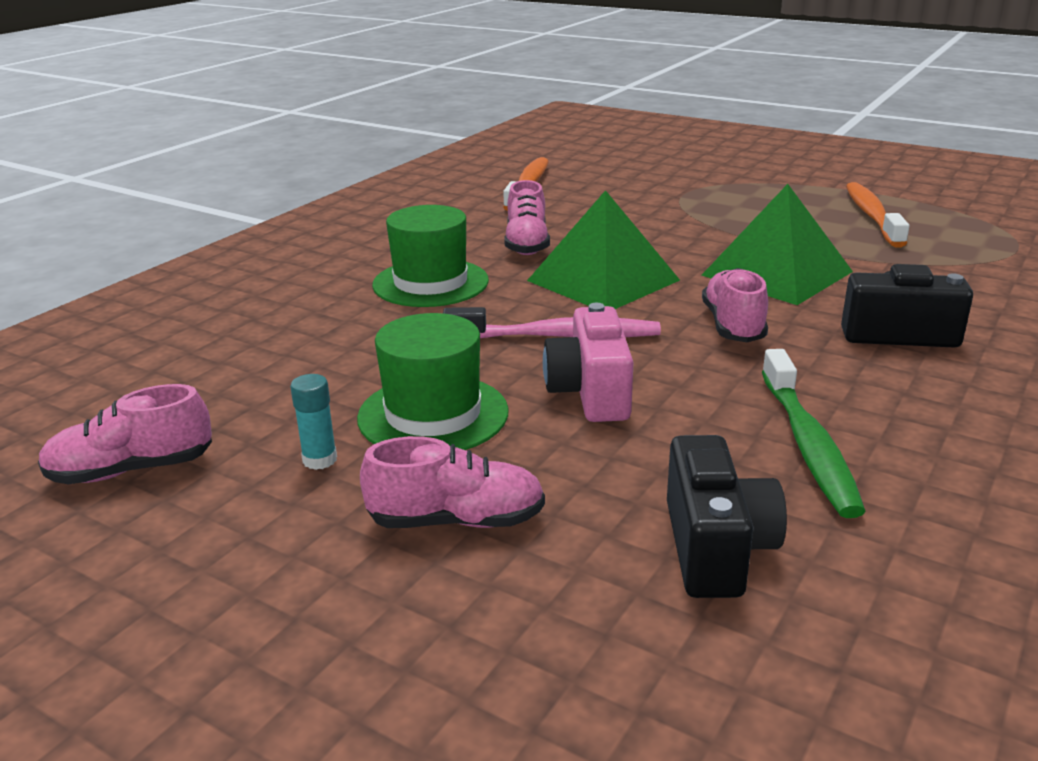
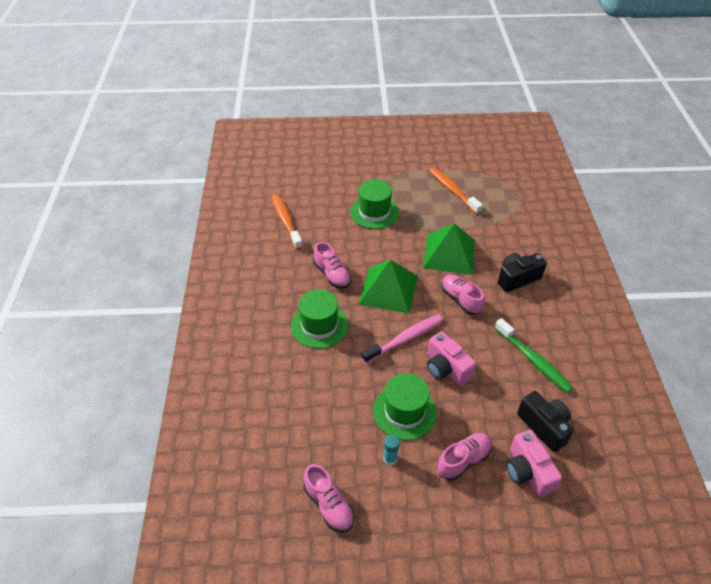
camera: 35 degrees left, 20 degrees up
pink shoe [38,384,212,484] -> pink shoe turned 75 degrees counterclockwise [304,464,354,533]
none -> green hat [350,180,399,229]
none -> pink camera [506,430,562,497]

